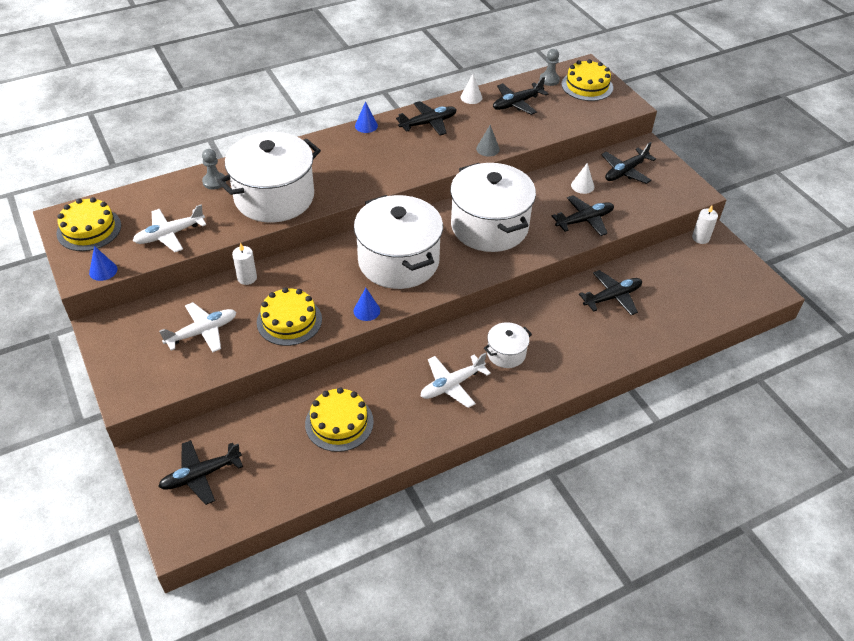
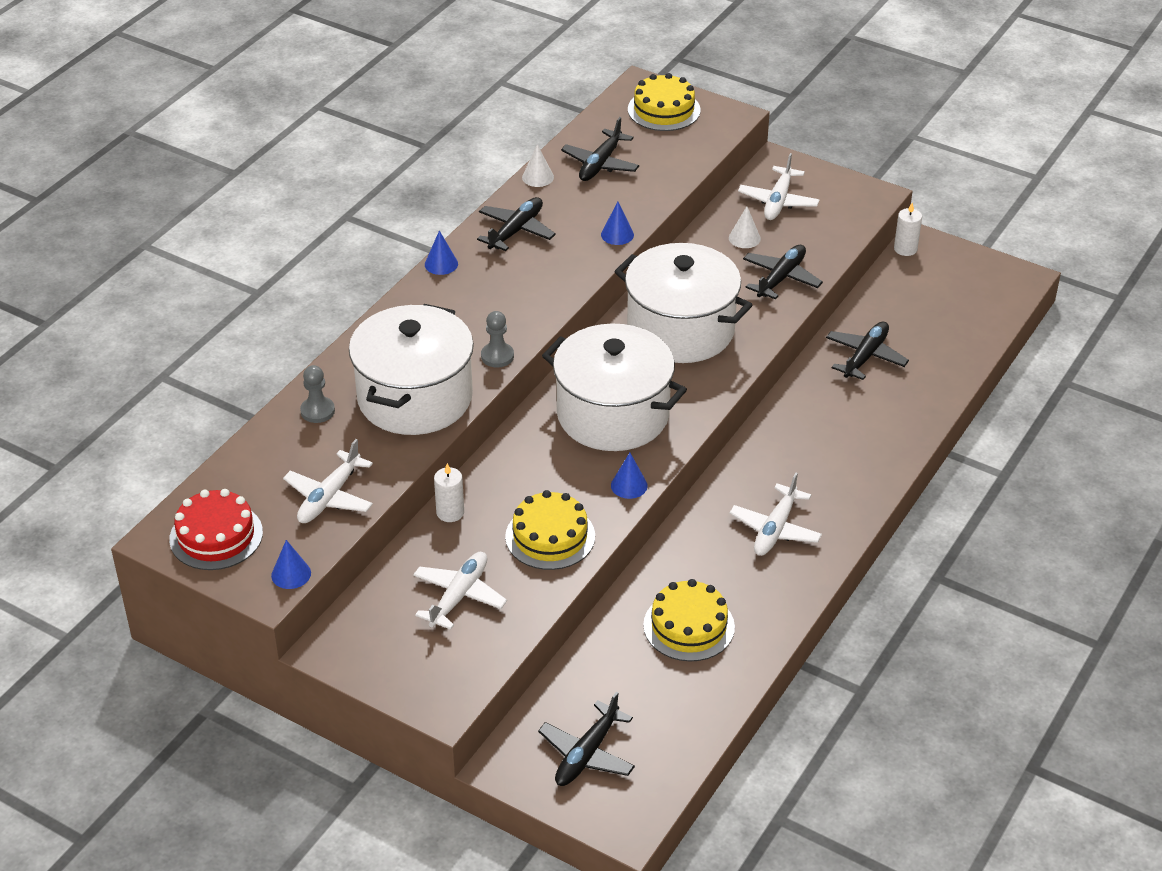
camera: 30 degrees left, 5 degrees down
yellow cake [56,197,121,251] -> red cake [169,489,263,570]
grey cone [476,125,500,157] -> blue cone [601,202,634,245]
white pot [484,322,532,368] -> none
grey pawn [540,49,560,86] -> grey pawn moved to [481,311,514,367]
black plane [601,142,656,184] -> white plane [738,153,820,220]

